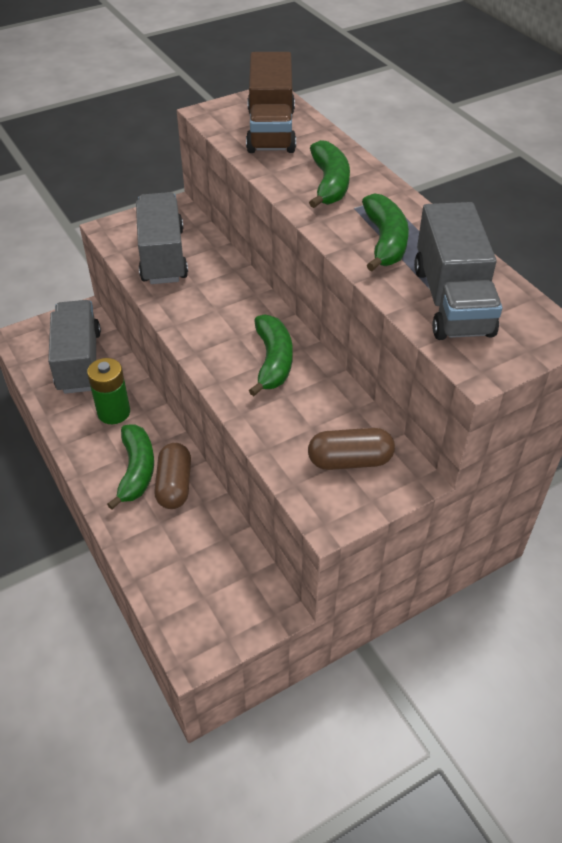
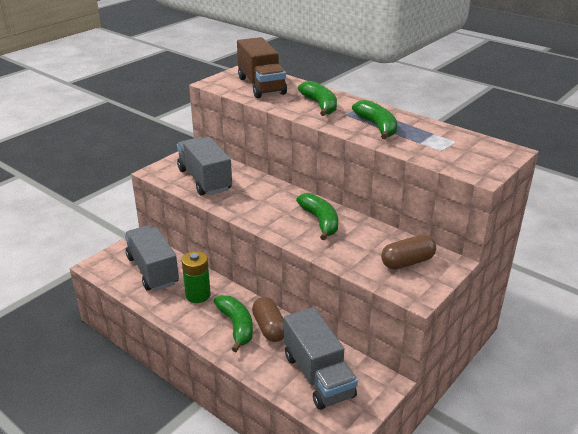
camera: 20 degrees left, 15 degrees down
grey truck [414,202,502,340] -> grey truck moved to [284,307,358,410]

